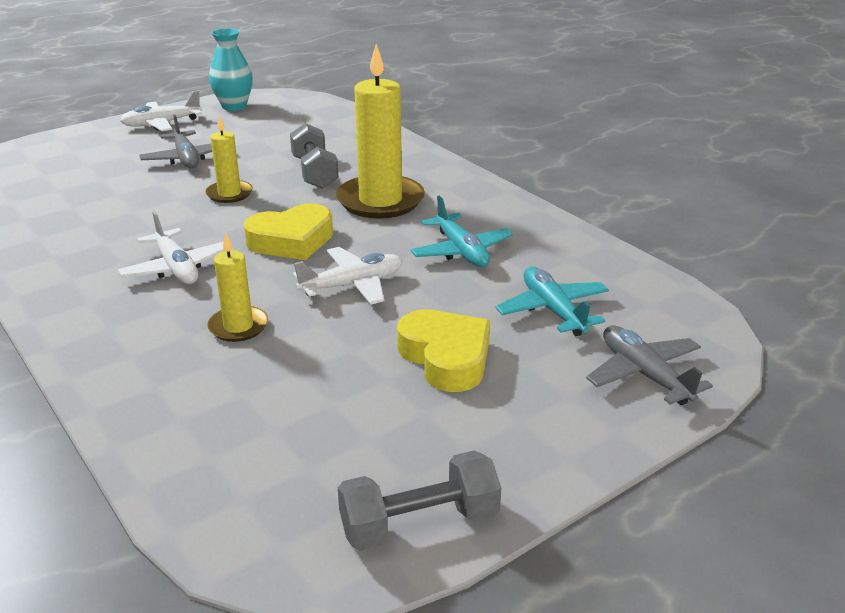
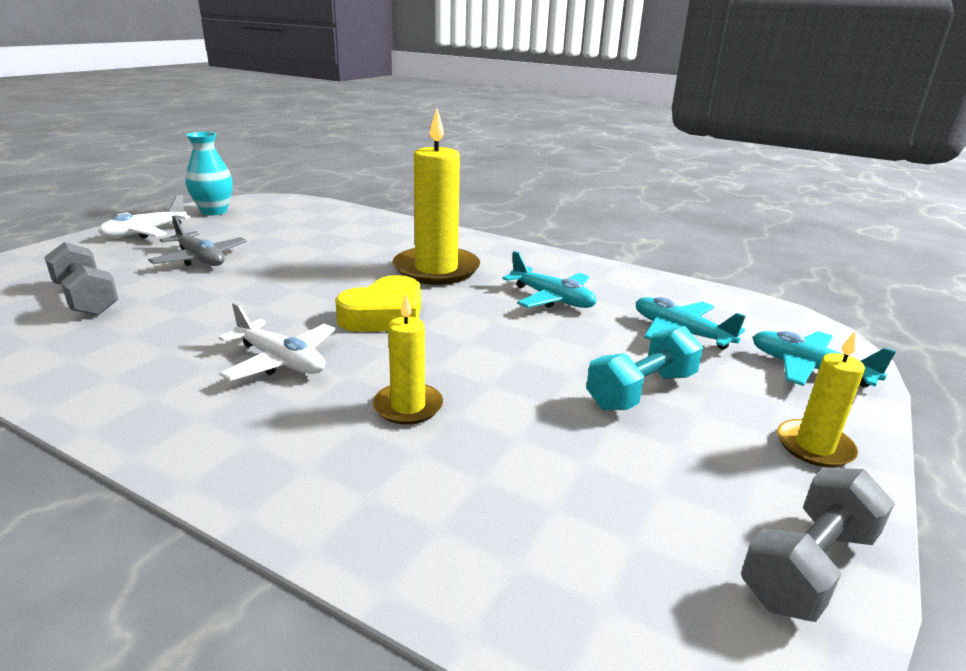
camera: 25 degrees left, 5 degrees down
yellow candle [206,115,253,203] -> yellow candle moved to [777,331,865,467]
grey dumbbell [290,123,339,189] -> grey dumbbell moved to [45,242,118,315]
white plane [293,247,403,305] -> none
yellow heart [397,309,490,392] -> turquoise dumbbell [586,326,703,411]
grey plane [586,326,713,405] -> turquoise plane [752,331,896,387]

